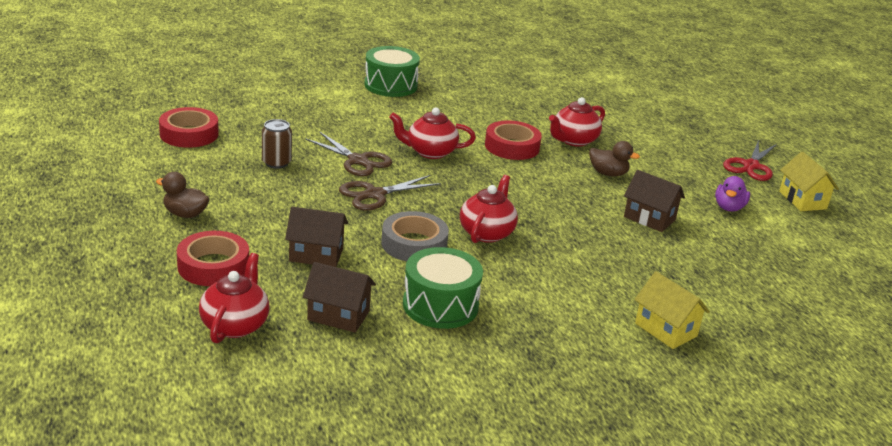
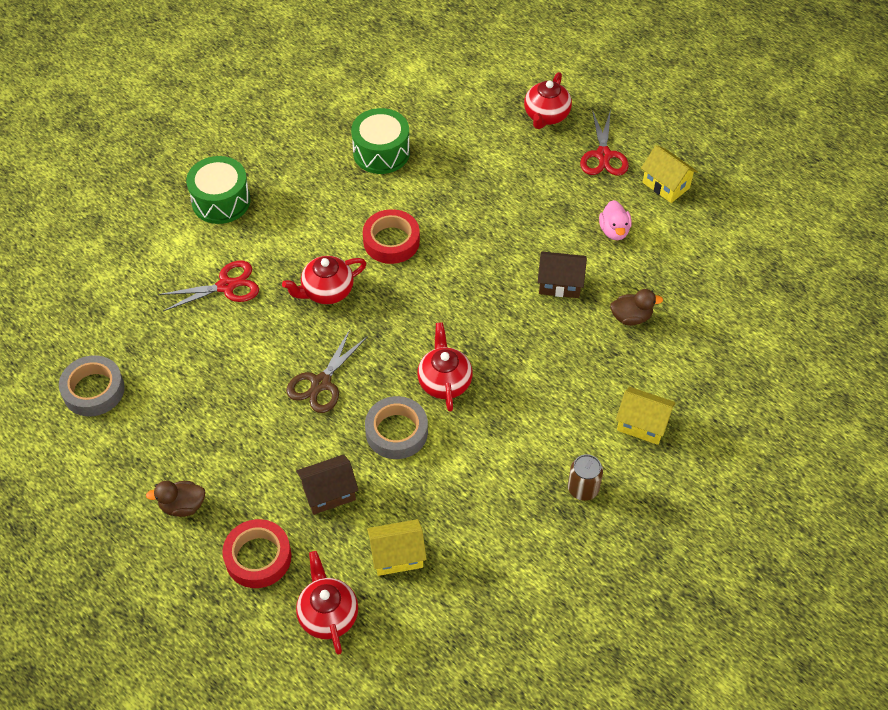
camera: 25 degrees left, 25 degrees up
red tape [159,107,219,148] -> grey tape [59,355,125,417]
brown can [262,119,292,169] -> brown can moved to [568,454,603,501]
brown house [303,262,376,333] -> yellow house [367,519,427,576]
brown scissors [305,132,392,176] -> none
green drum [403,247,483,329] -> green drum moved to [351,108,410,174]
red teapot [549,97,605,147] -> red teapot moved to [524,72,572,129]
brown duck [589,141,640,176] -> brown duck moved to [610,289,663,326]
purple duck [715,176,750,212] -> pink duck [599,200,632,240]
none -> red scissors [158,261,259,311]

